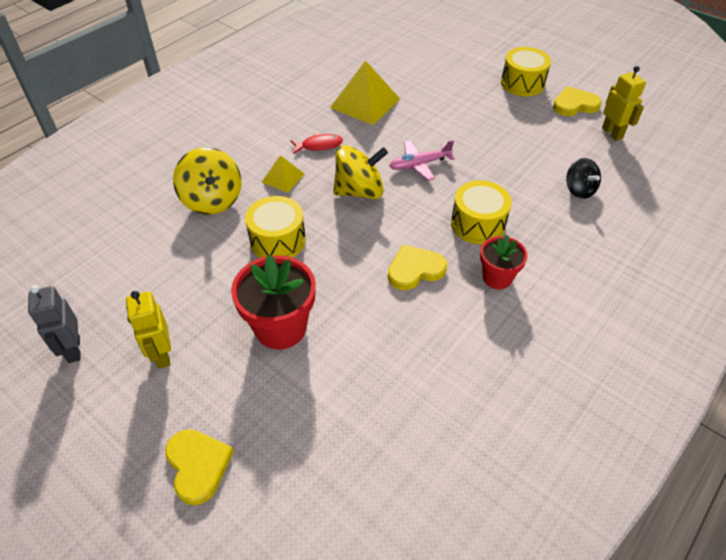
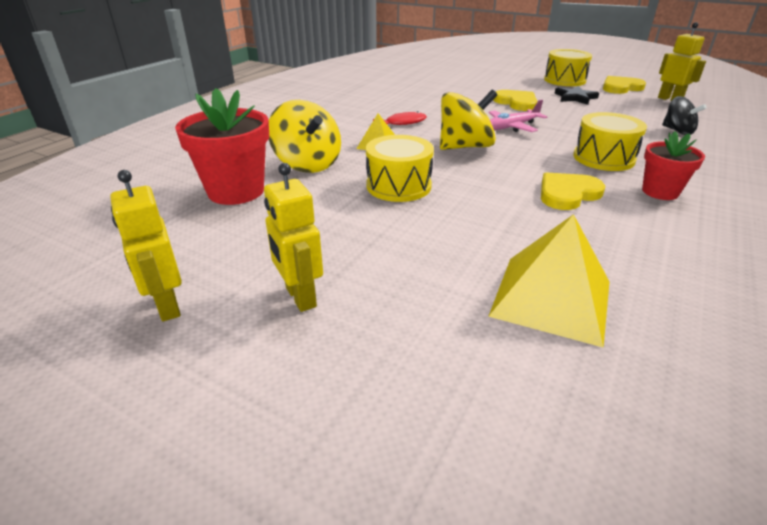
camera: 10 degrees left, 15 degrees down
grey robot [28,285,81,363] -> yellow robot [110,170,182,321]
yellow heart [165,429,234,505] -> yellow heart moved to [493,90,537,111]
red flower pot [231,255,316,349] -> red flower pot moved to [175,88,269,205]
yellow pyramid [330,60,400,125] -> yellow pyramid moved to [488,214,609,348]
none -> black star [554,86,599,105]

